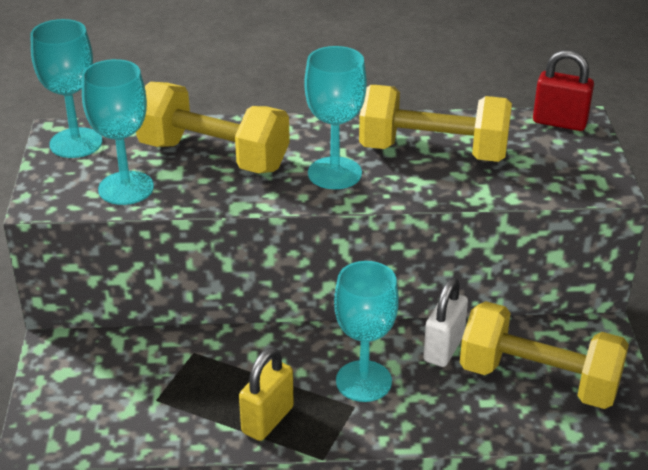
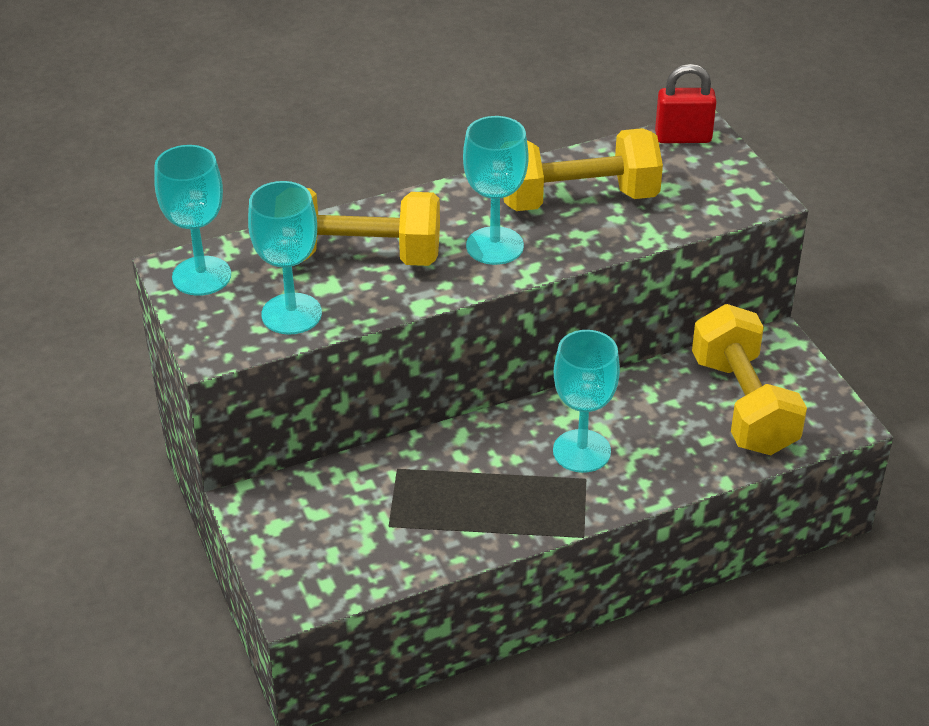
camera: 20 degrees left, 5 degrees up
yellow padlock [239,347,294,441] -> none
white padlock [423,278,468,367] -> none
yellow dumbbell [460,301,629,409] -> yellow dumbbell turned 75 degrees clockwise [692,304,807,455]

